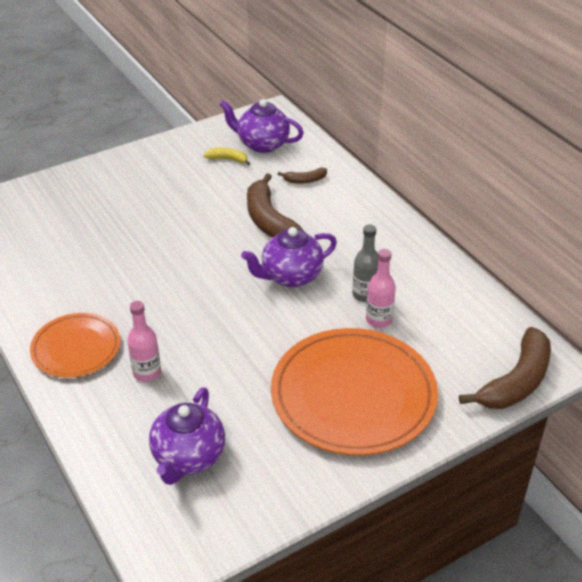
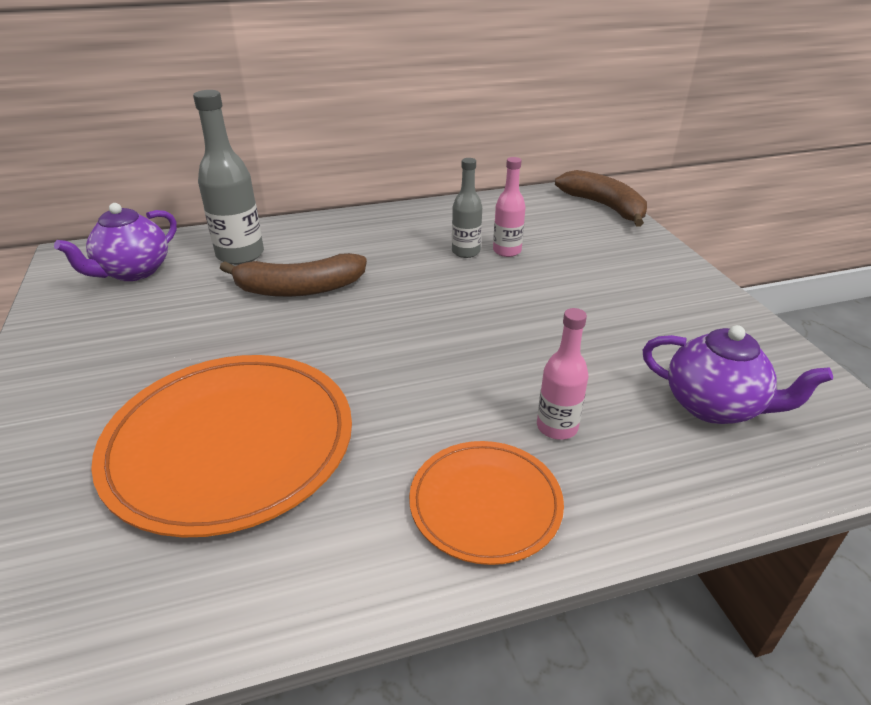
camera: 75 degrees left, 5 degrees down
yellow banana [204,148,250,165] -> none
purple teapot [241,227,337,287] -> none
orange plate [271,328,438,455] -> orange plate moved to [91,355,352,538]
brown banana [278,168,327,184] -> grey bottle [193,90,264,265]

